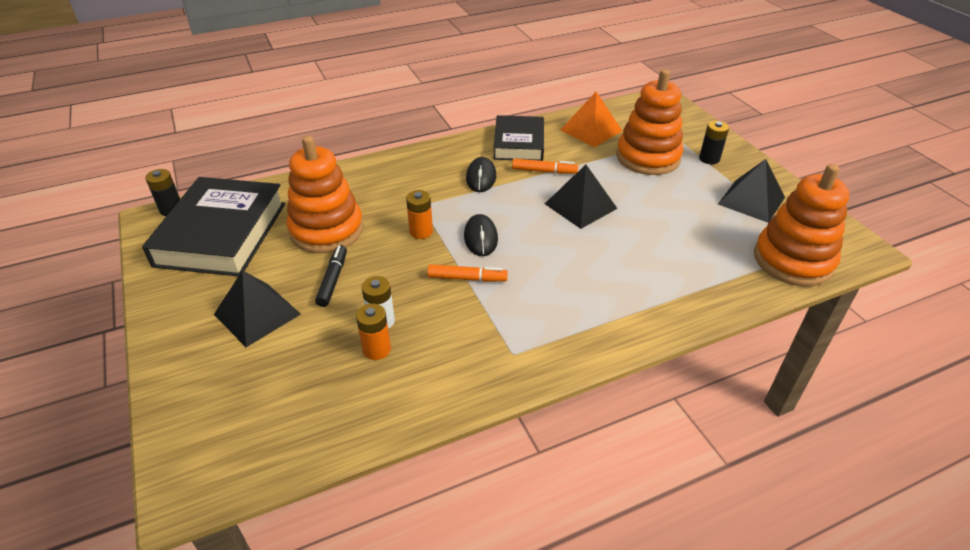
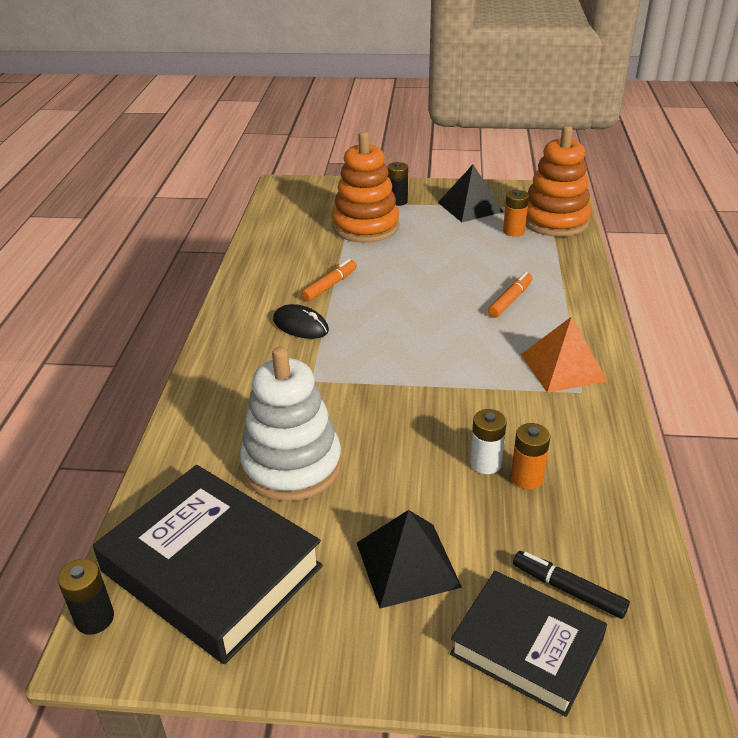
camera: 60 degrees left, 5 degrees down
orange stacking toy [287,135,363,253] -> white stacking toy [240,347,342,501]
black marker [315,245,347,307] -> black marker moved to [513,551,630,619]
orange battery [406,190,433,239] -> orange battery moved to [503,190,529,237]
orange marker [427,264,508,282] -> orange marker moved to [488,272,533,318]
black mouse [464,214,498,256] -> none
black book [493,115,544,161] -> black book moved to [450,571,607,717]
black pyramid [545,165,618,229] -> none
orange pyramid [560,92,622,147] -> orange pyramid moved to [521,316,607,393]

